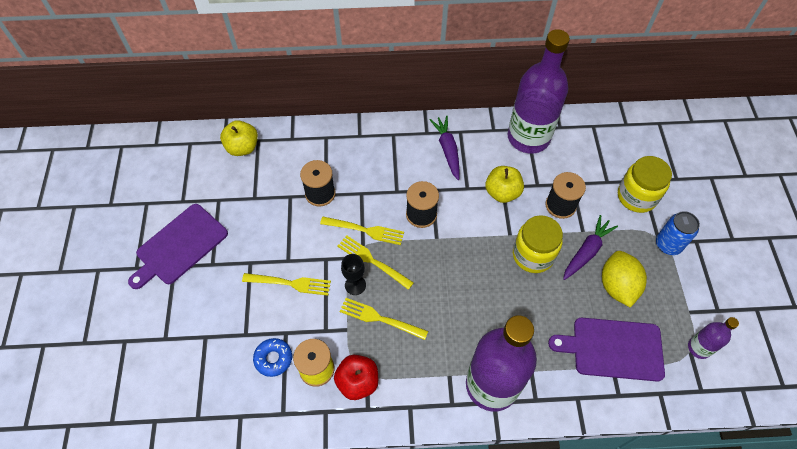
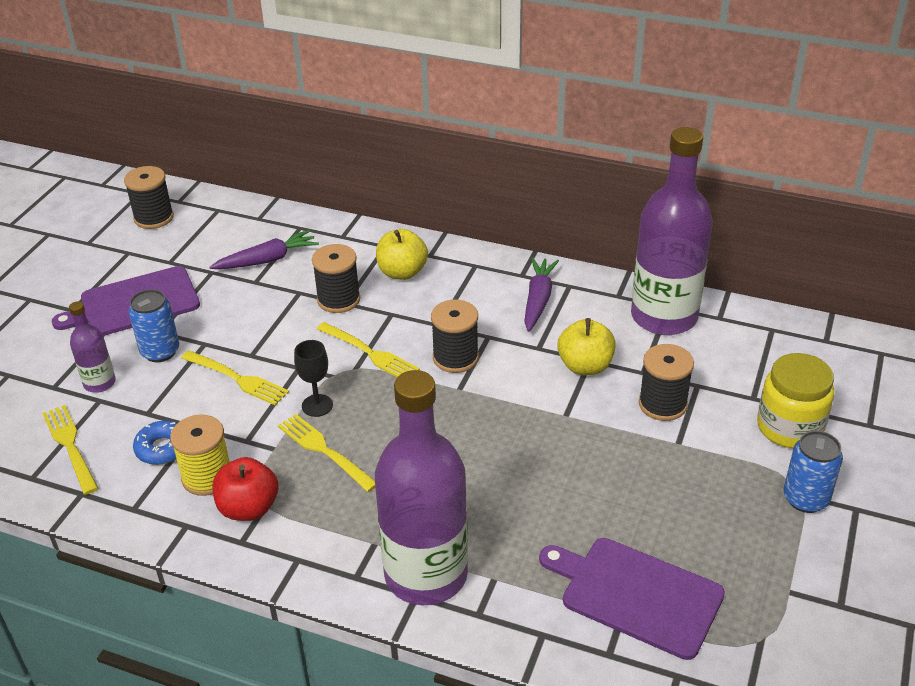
camera: 25 degrees right, 20 degrees down
yellow apple [220,120,258,156] -> yellow apple moved to [376,229,428,280]
yellow fork [337,235,414,290] -> yellow fork moved to [42,405,99,495]
yellow jar [513,215,563,273] -> none
purple carrot [563,215,618,280] -> purple carrot moved to [209,230,319,269]
yellow lemon [602,251,647,308] -> none
purple bottle [688,317,739,359] -> purple bottle moved to [69,301,116,393]
none -> black spool [124,166,174,229]
none -> blue can [128,289,179,362]

